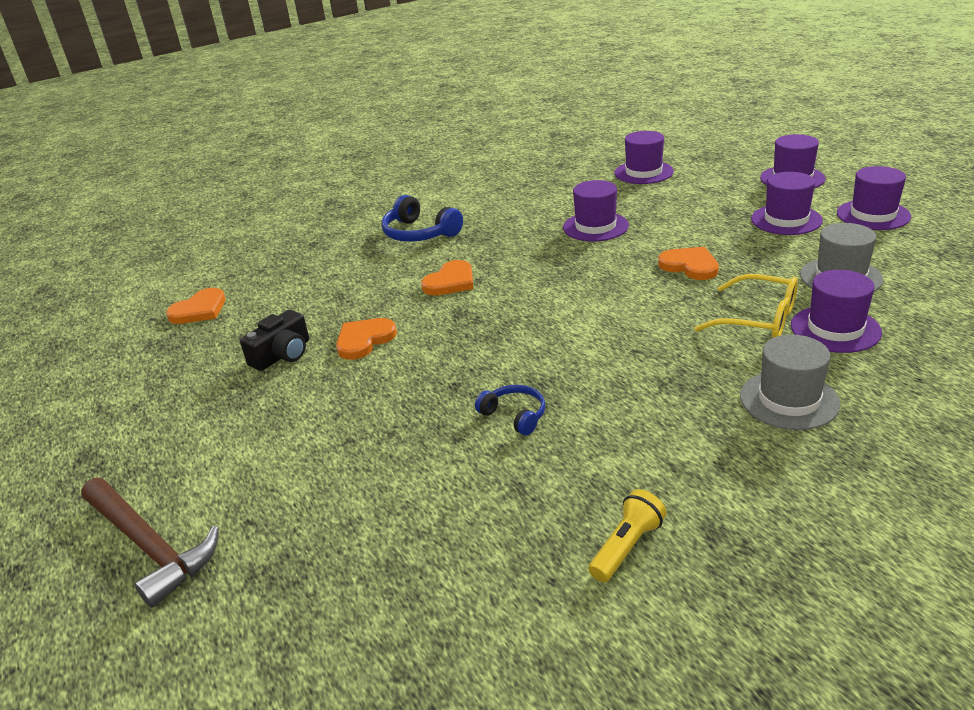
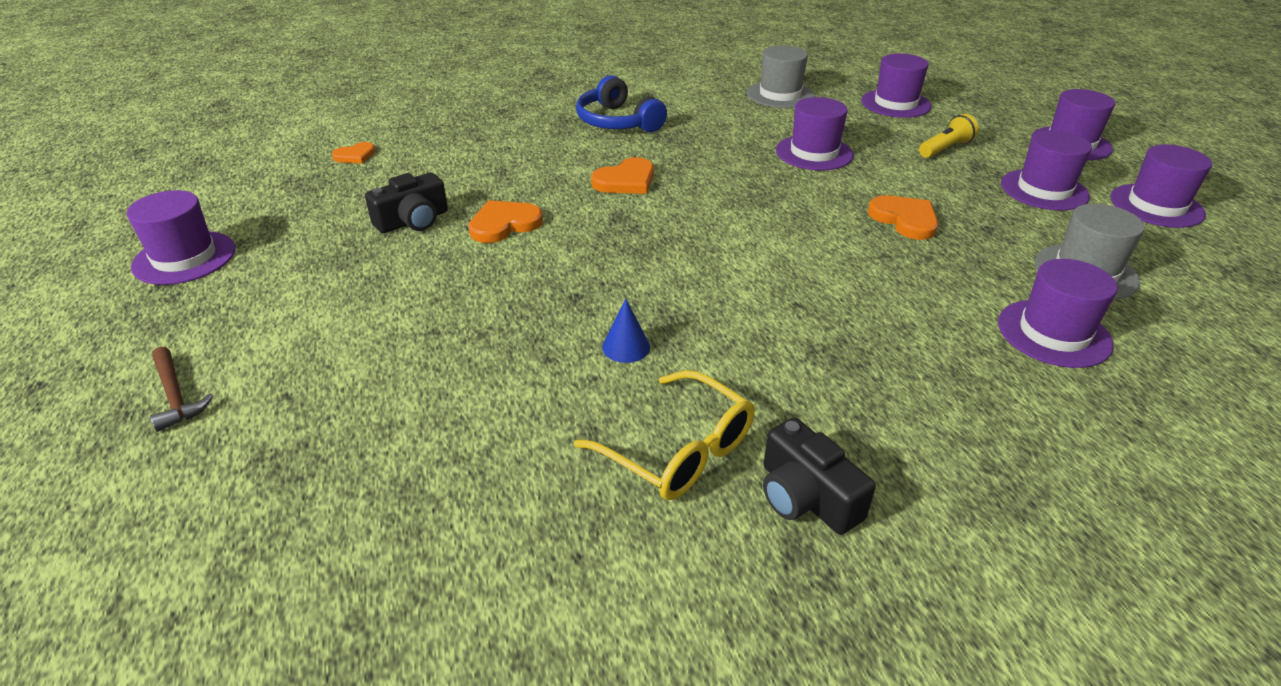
camera: 10 degrees right, 5 degrees up
brown hammer [81,478,219,608] -> brown hammer [150,347,213,432], size x0.54
orange heart [166,288,226,324] -> orange heart [332,142,375,164], size x0.64
blue headphones [475,385,545,435] -> blue cone [602,299,650,363]
yellow flashlight [588,489,667,582] -> yellow flashlight moved to [919,114,979,158]
yellow glasses [694,274,798,338] -> yellow glasses moved to [574,370,754,500]
grey hat [740,334,840,430] -> grey hat moved to [747,45,814,108]
none -> purple hat [127,190,235,285]
none -> black camera [763,418,876,535]

